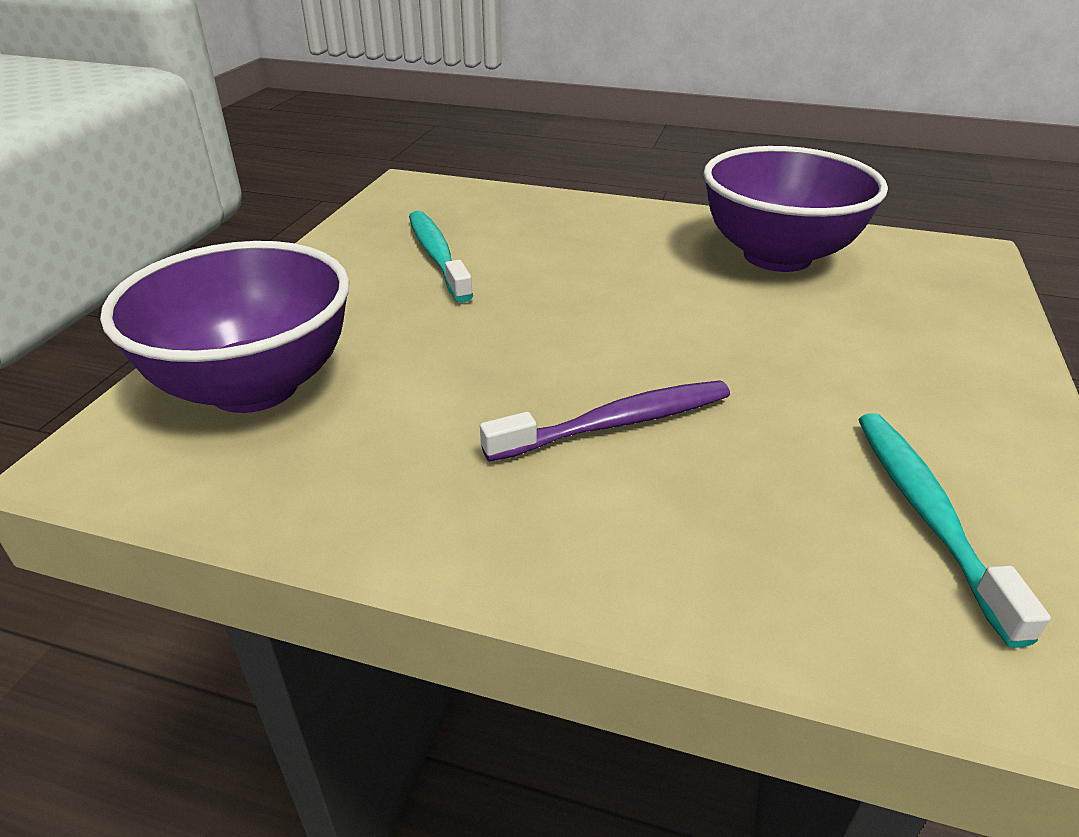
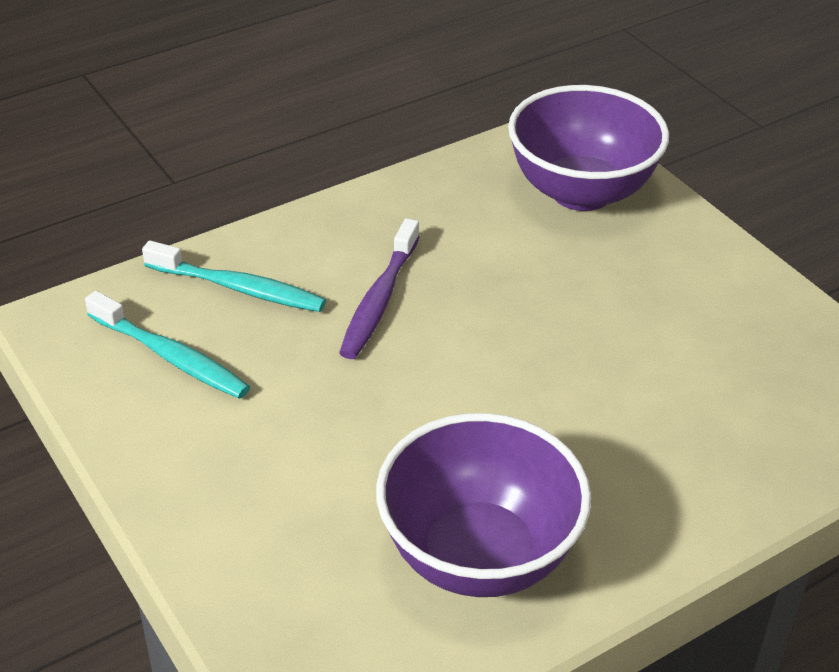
camera: 130 degrees right, 5 degrees up
turquoise toothbrush [409,211,473,303] -> turquoise toothbrush moved to [142,241,326,312]

